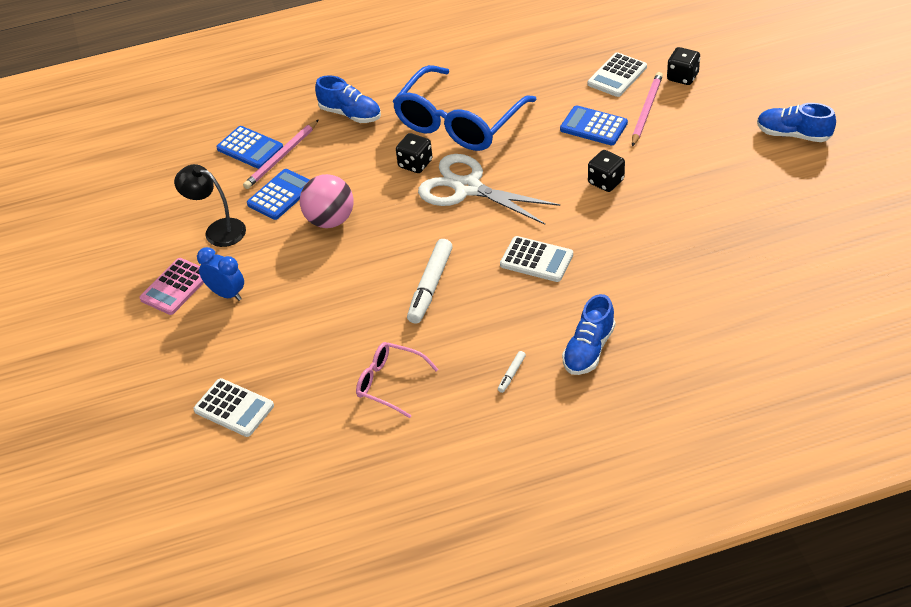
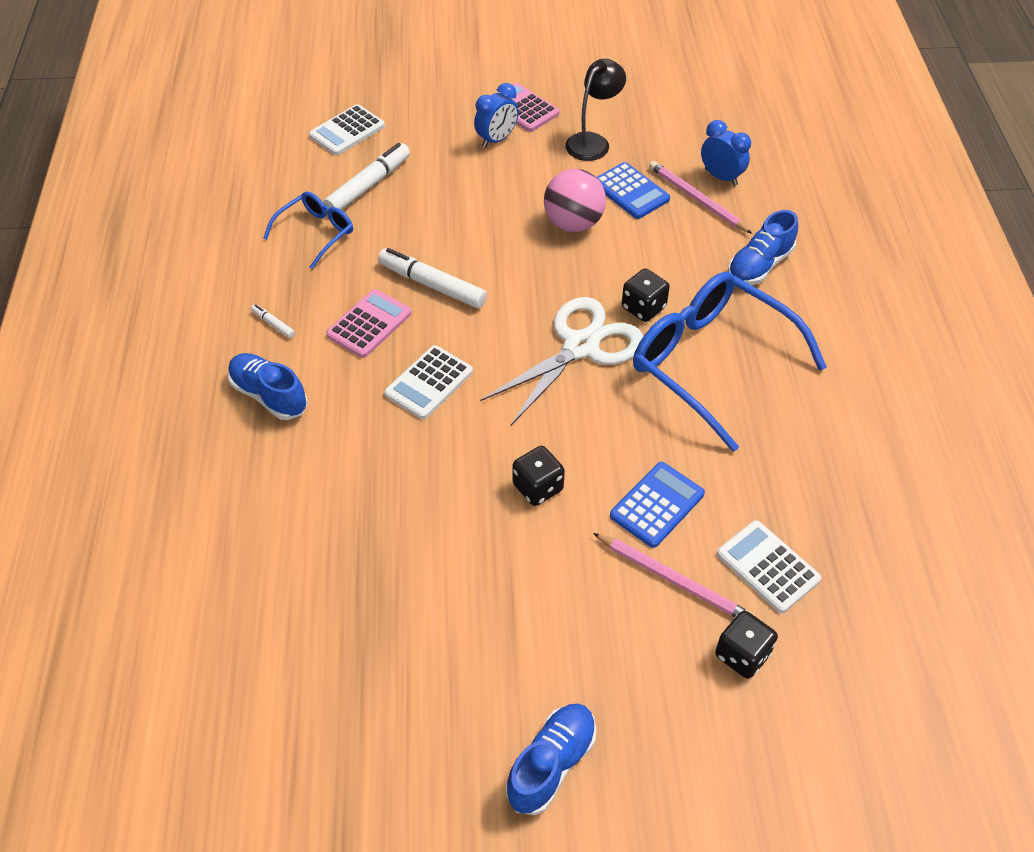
camera: 100 degrees right, 5 degrees up
blue calculator [216,126,283,169] -> blue clock [701,120,751,186]
pink glasses [356,342,439,418] -> blue glasses [263,191,353,269]
none -> white marker [323,143,410,210]
none -> pink calculator [326,289,412,358]

